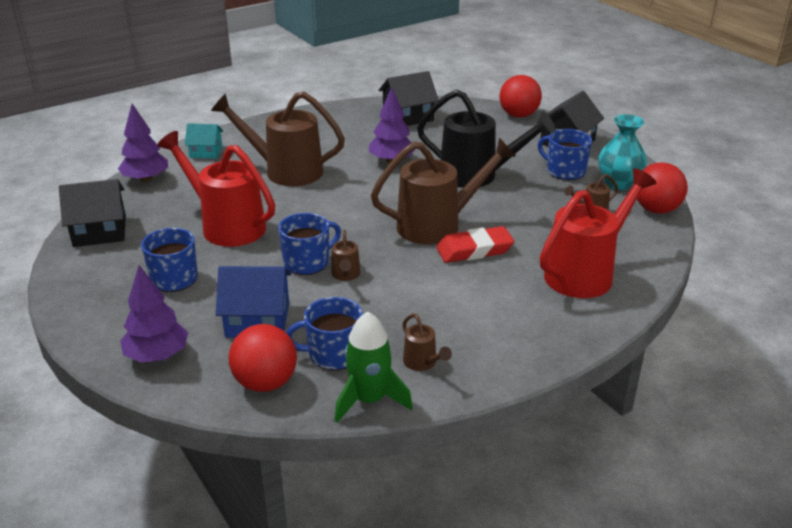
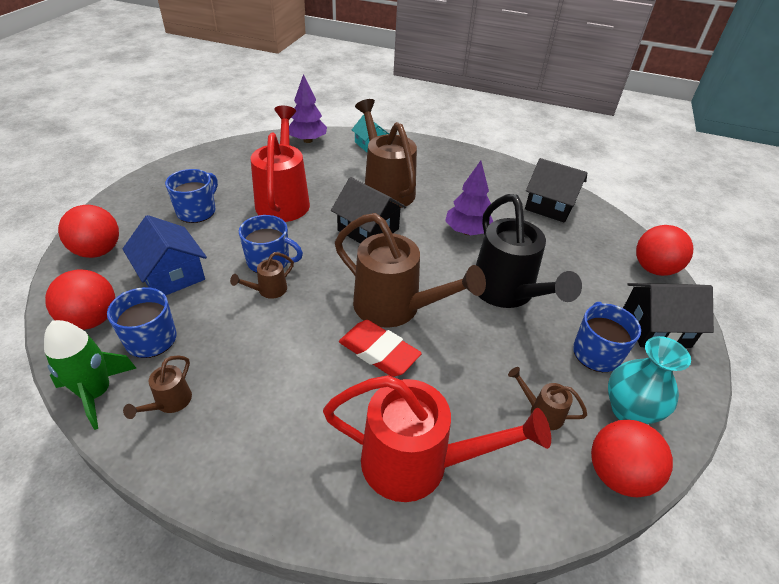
camera: 50 degrees right, 10 degrees up
black house [59,179,126,247] -> black house moved to [331,177,406,244]
purple tree [120,265,189,363] -> red ball [58,205,119,258]

